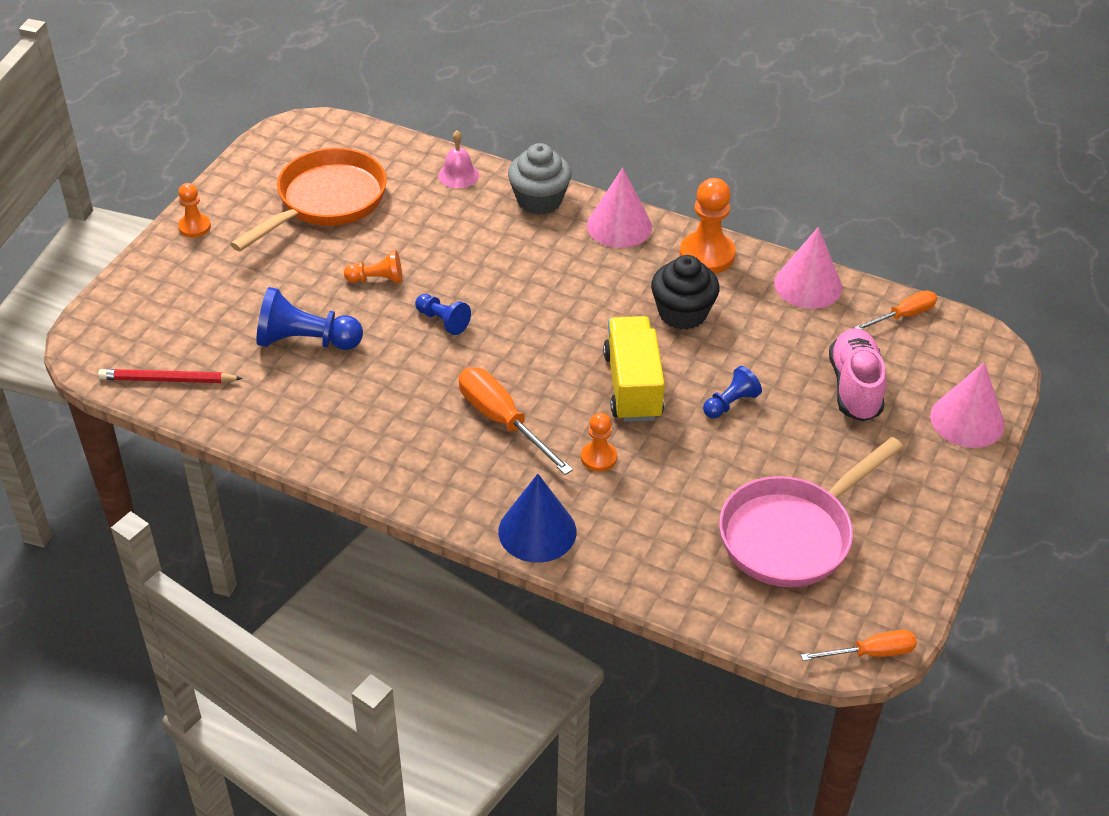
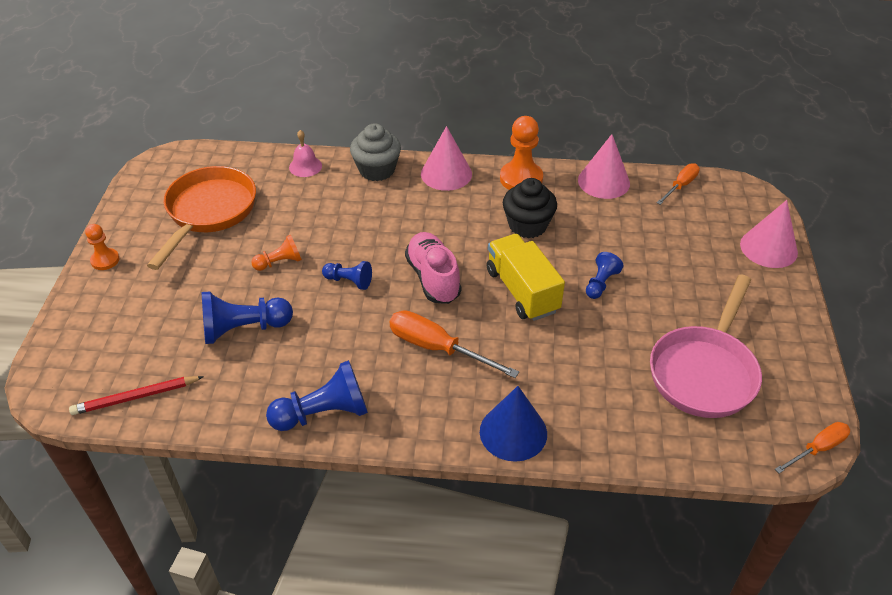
camera: 20 degrees left, 0 degrees up
orange pawn [581,413,617,472] -> none
pink shoe [829,328,886,421] -> pink shoe moved to [405,232,461,304]
none -> blue pawn [266,360,368,431]

